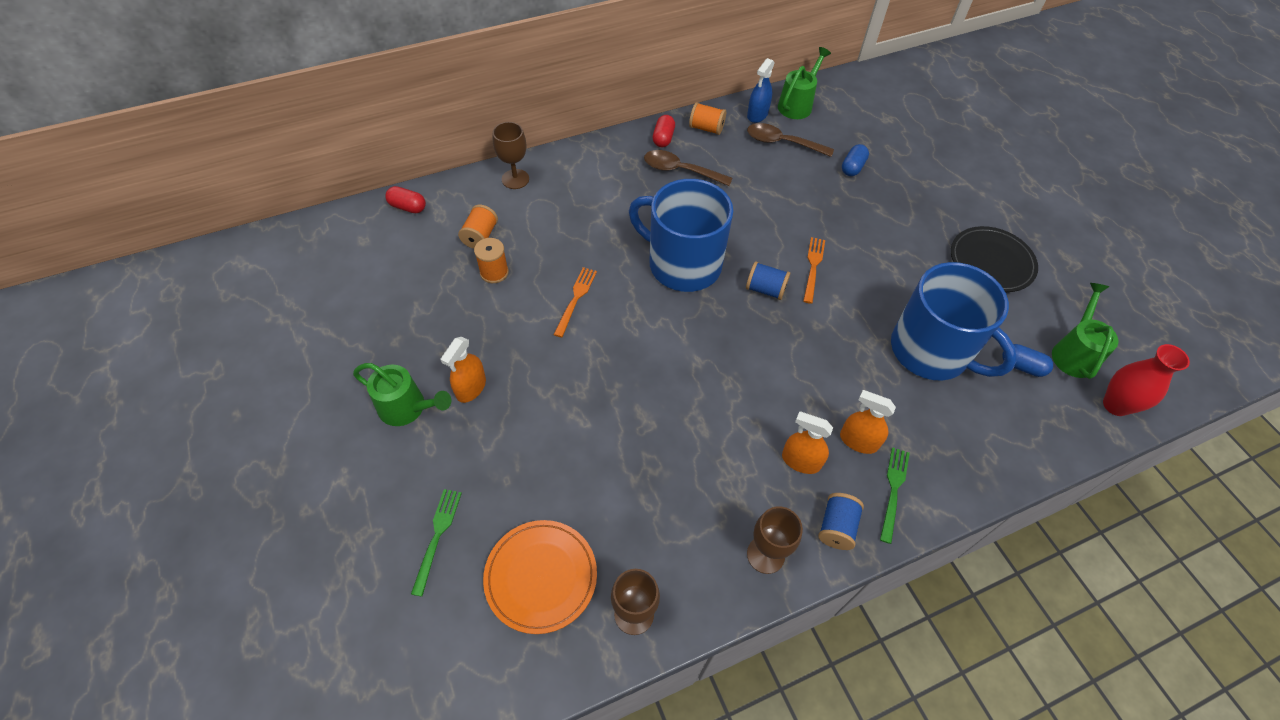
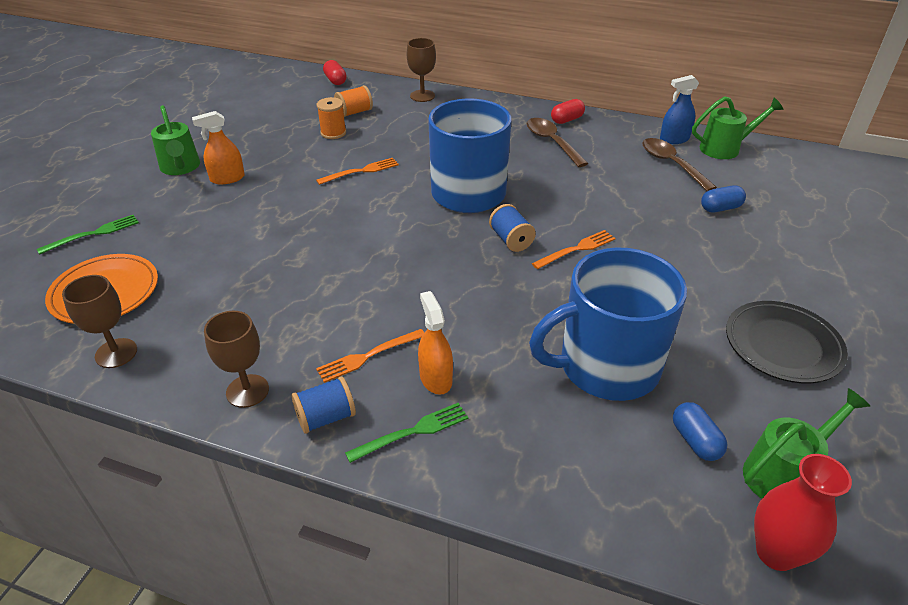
camera: 45 degrees right, 15 degrees down
orange spool [689,102,726,135] -> none
orange spray bottle [782,412,833,474] -> orange fork [316,329,425,383]
blue mug [891,262,1017,380] -> blue mug turned 75 degrees clockwise [529,247,687,401]

